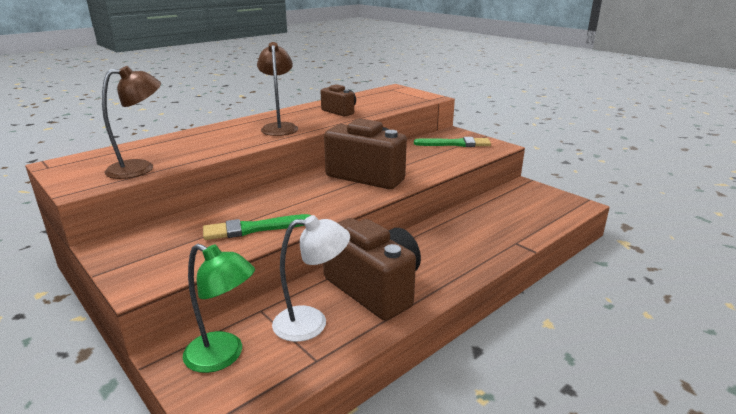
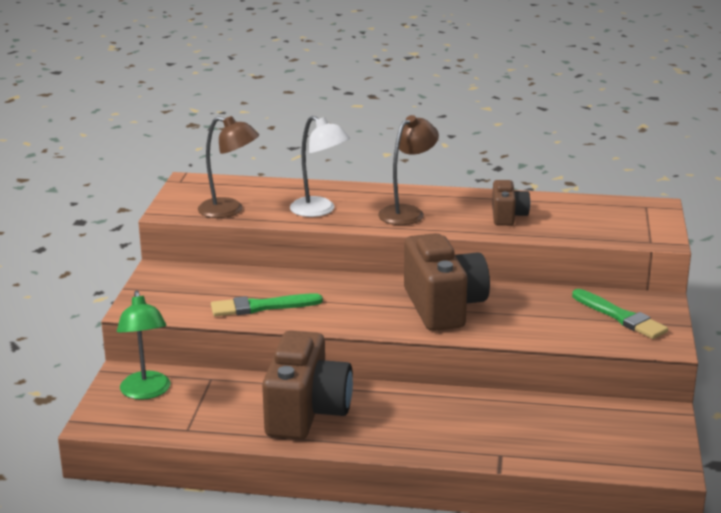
camera: 50 degrees right, 0 degrees up
green brush [203,214,311,240] -> green brush turned 45 degrees counterclockwise [211,293,323,316]
white lamp [272,215,350,342] -> white lamp moved to [290,116,350,217]

